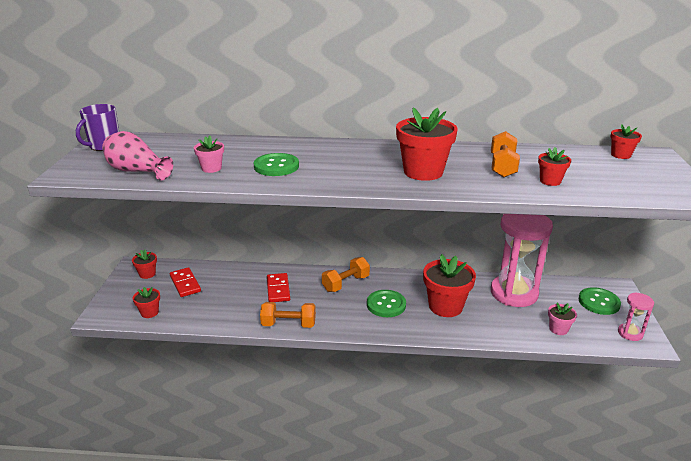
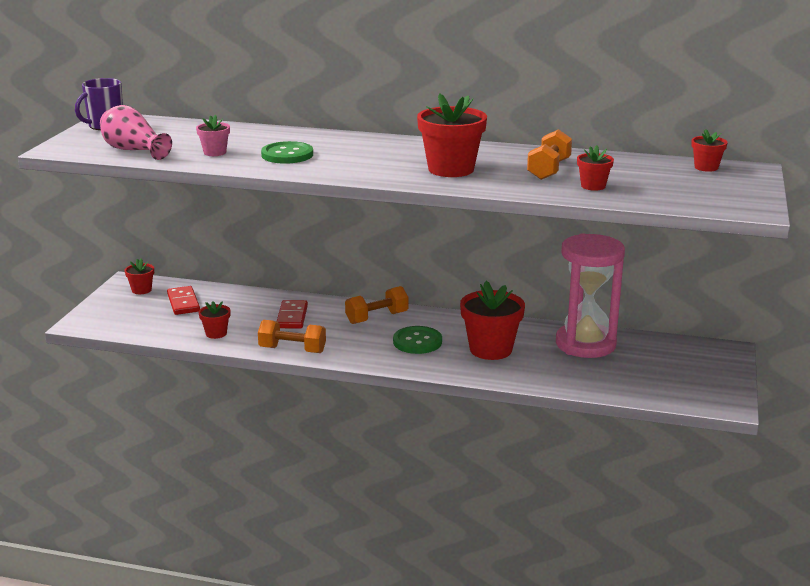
camera: 10 degrees right, 5 degrees down
red flower pot [133,287,160,318] -> red flower pot moved to [199,301,230,339]
pink flower pot [548,303,577,335] -> none
green button [579,287,621,315] -> none
pink hourglass [618,292,654,341] -> none

